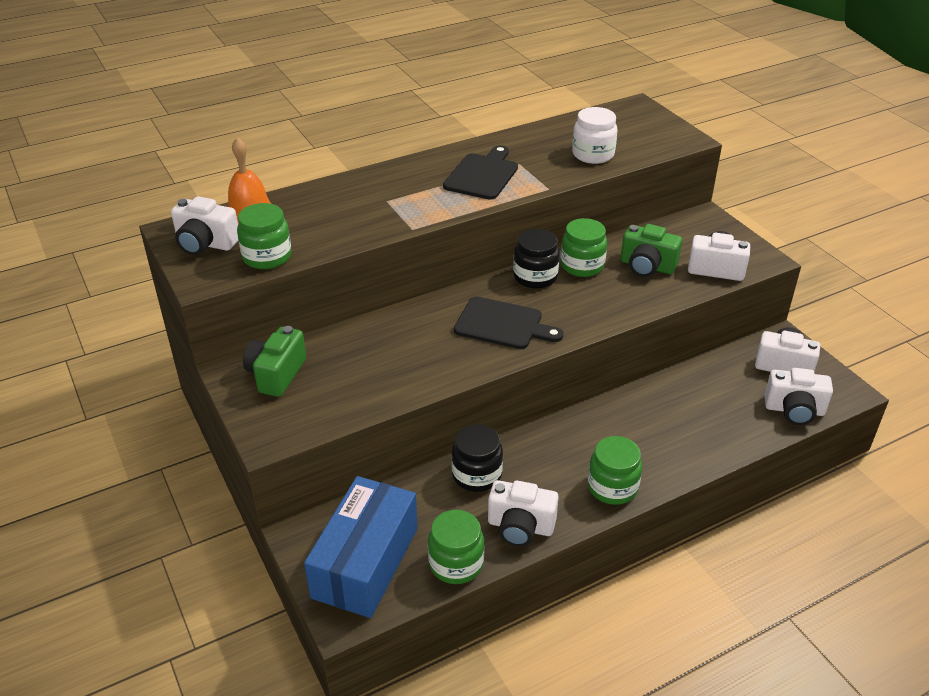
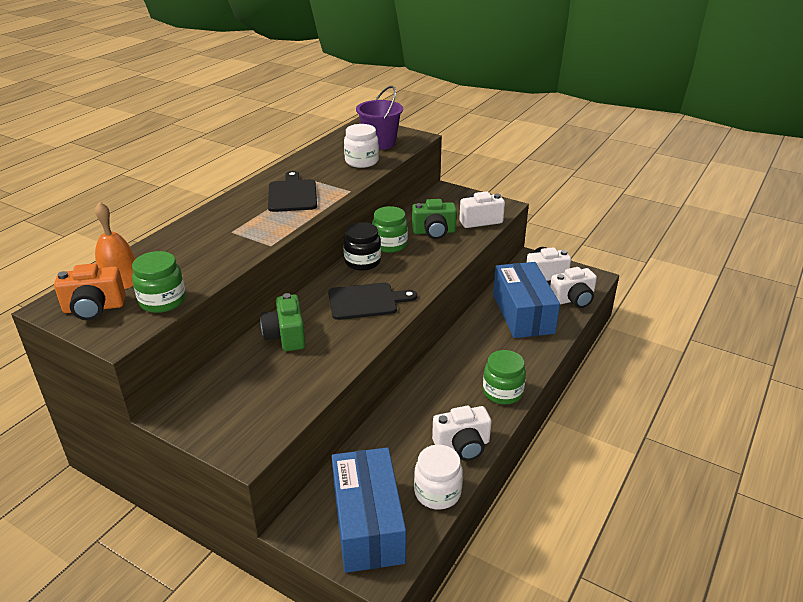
camera: 30 degrees left, 5 degrees down
white camera [171,196,238,255] -> orange camera [54,263,126,320]
green camera [243,326,306,397] -> green camera moved to [260,293,305,351]
green jar [428,510,485,584] -> white jar [414,445,463,510]
black jar [451,424,503,492] -> none
none -> purple bucket [356,86,403,150]
none -> blue box [493,262,560,338]

